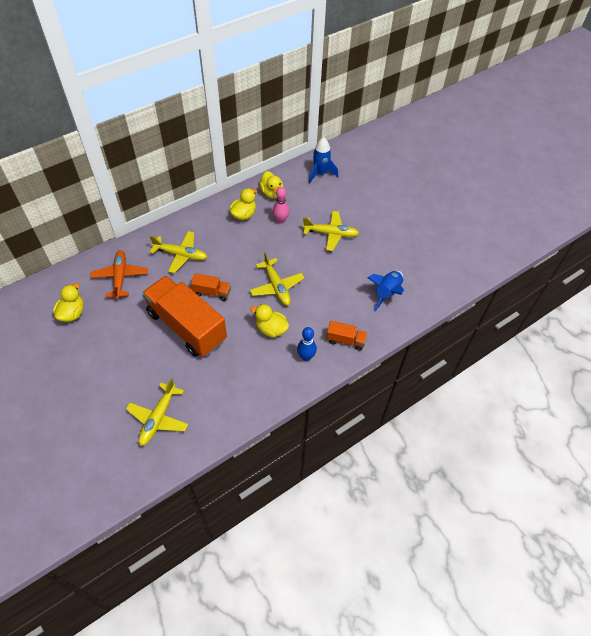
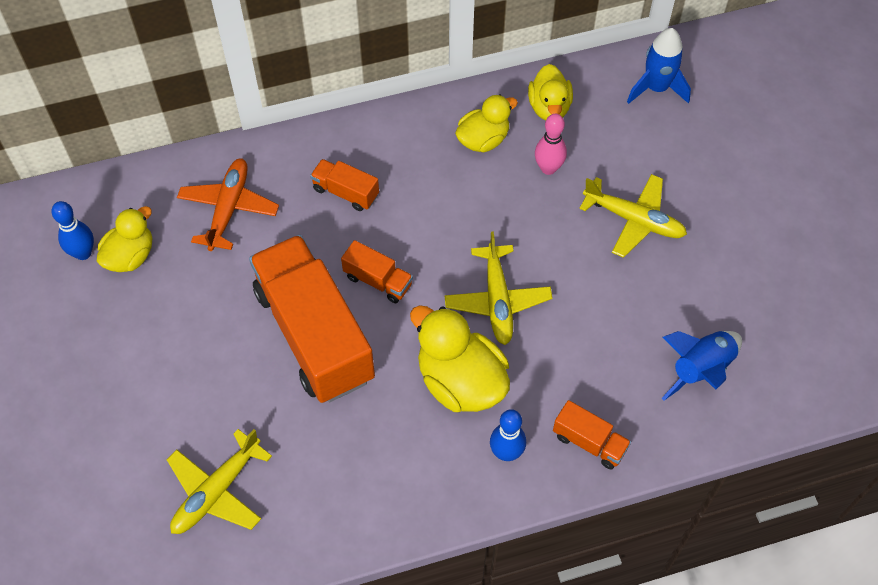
camera: 20 degrees right, 5 degrees up
yellow plane [150,231,207,273] -> orange truck [310,159,379,211]
yellow duck [250,304,289,338] -> yellow duck [410,305,510,412], size x1.58
none -> blue bowling pin [51,201,94,260]

